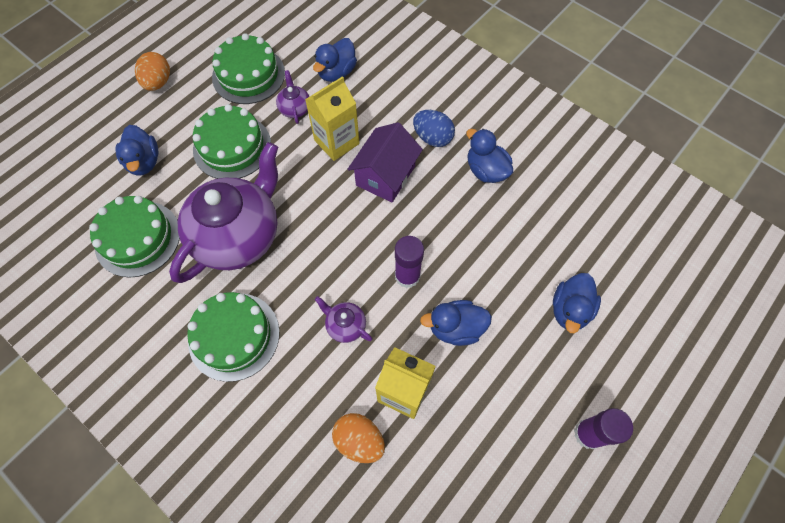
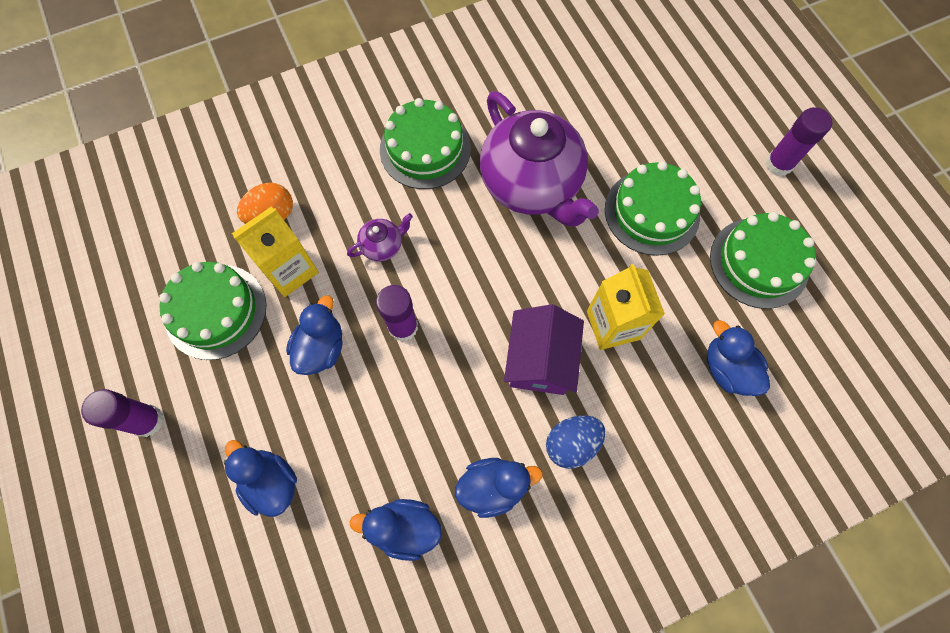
camera: 115 degrees right, 5 degrees up
green cake [89,196,180,278] -> green cake moved to [159,262,266,360]
blue duck [116,125,158,176] -> blue duck moved to [349,499,442,561]
orange egg [135,52,170,91] -> purple glue stick [765,107,832,176]
purple teapot [276,70,309,124] -> none
purple house [348,122,423,203] -> purple house turned 45 degrees clockwise [504,304,584,395]

